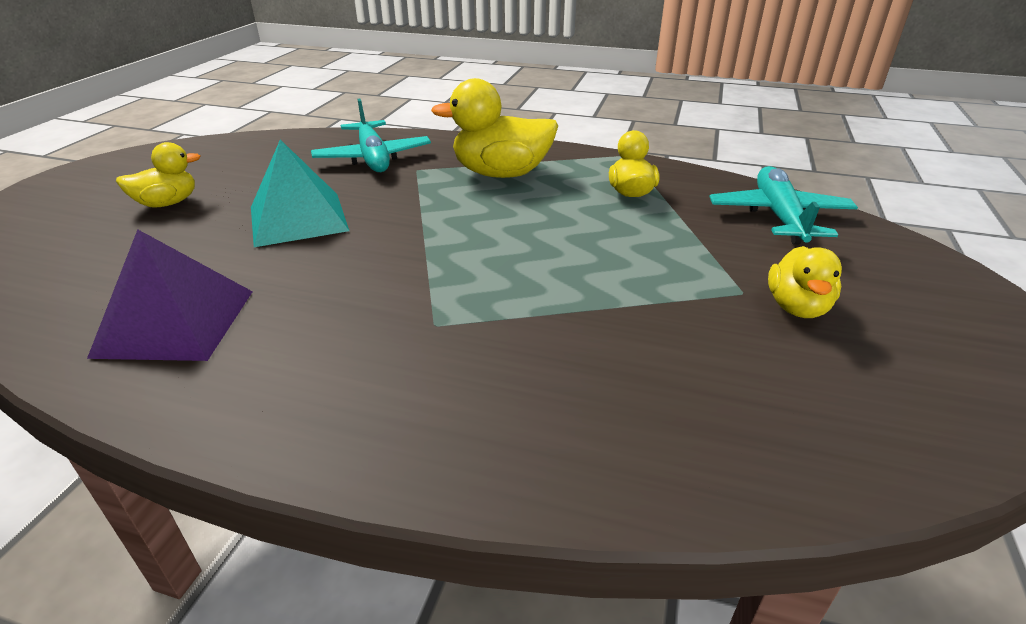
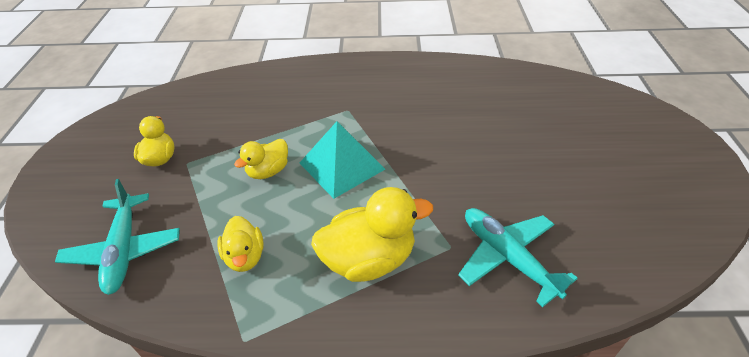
camera: 165 degrees right, 10 degrees up
purple pyramid [87,229,253,361] -> none
yellow duck [116,142,201,208] -> yellow duck moved to [234,139,288,179]
turquoise pyramid [251,140,349,247] -> turquoise pyramid moved to [300,121,385,199]

